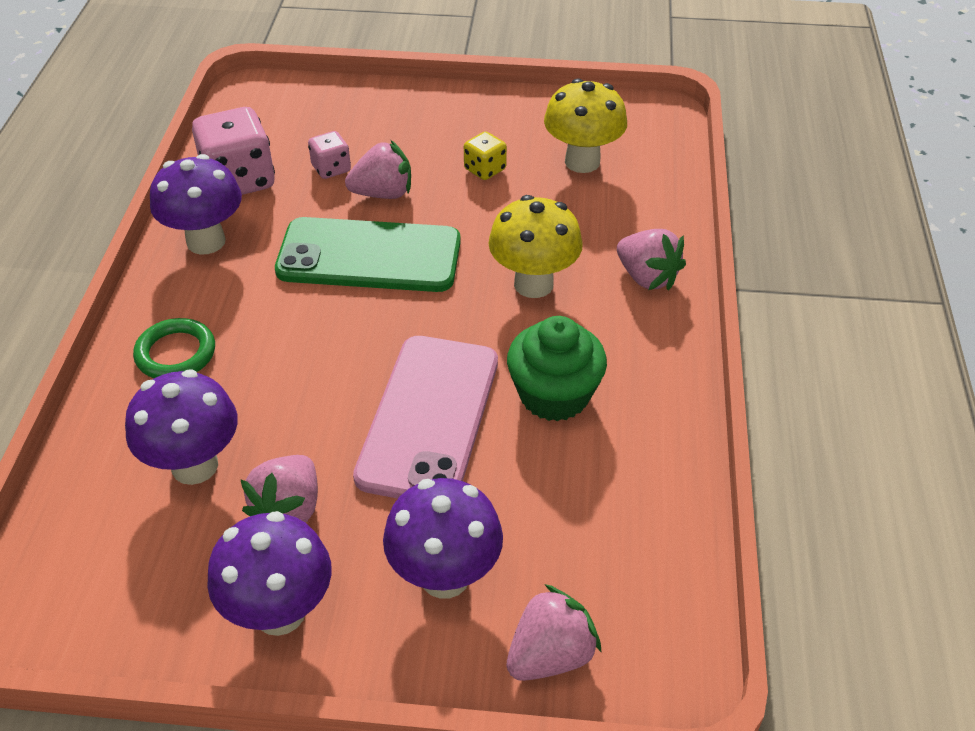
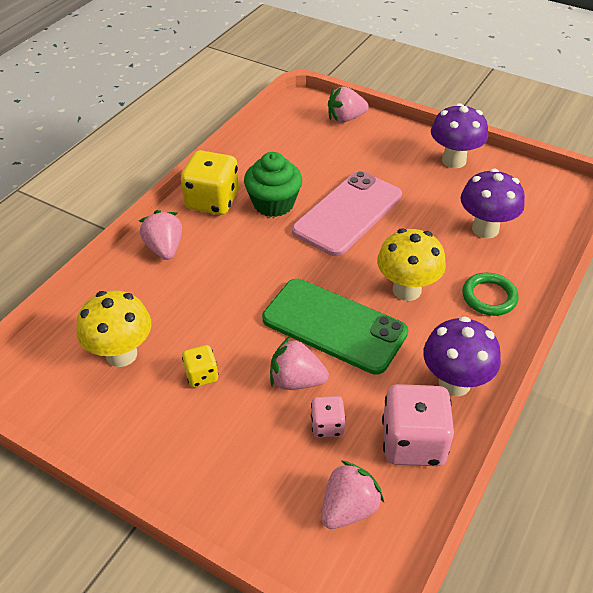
camera: 155 degrees left, 0 degrees up
pink strawberry [240,455,318,523] -> pink strawberry moved to [321,460,384,529]
purple mushroom [383,478,503,599] -> none
yellow mushroom [488,195,583,298] -> yellow mushroom moved to [377,228,446,301]
none -> yellow dice [181,150,239,215]

